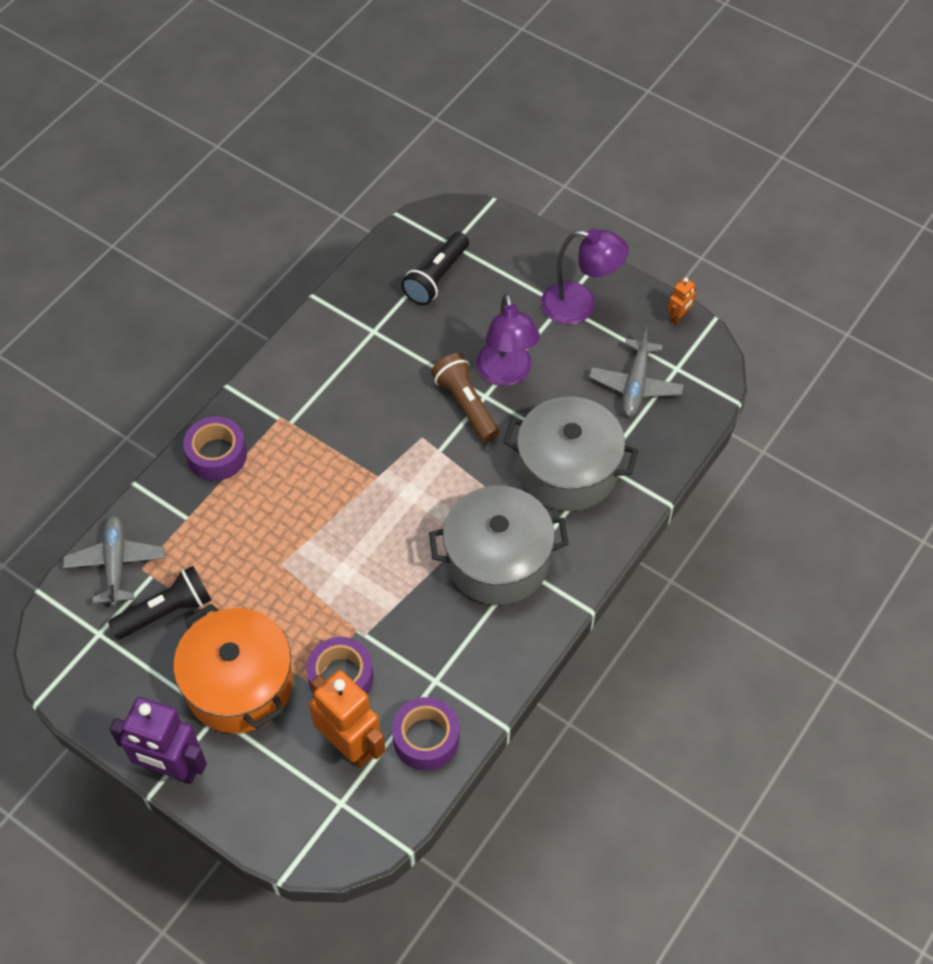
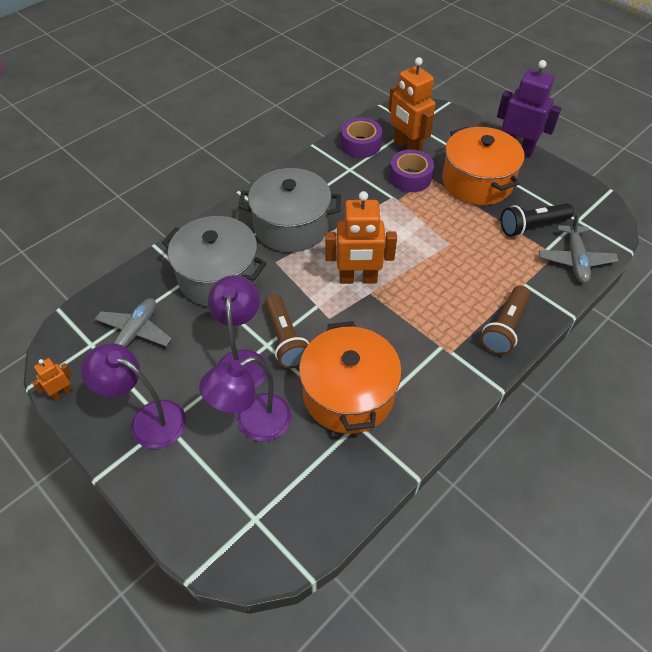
camera: 170 degrees left, 5 degrees down
purple tape [183,416,247,481] -> brown flashlight [480,285,530,355]
black flashlight [401,232,469,305] -> none
none -> purple lamp [199,356,291,442]
none -> orange pot [299,321,402,434]
none -> orange robot [325,191,397,284]

